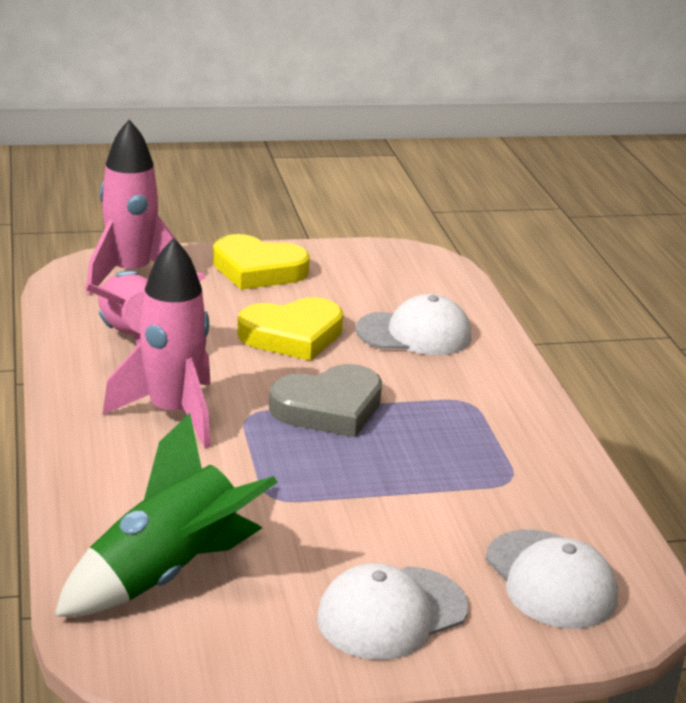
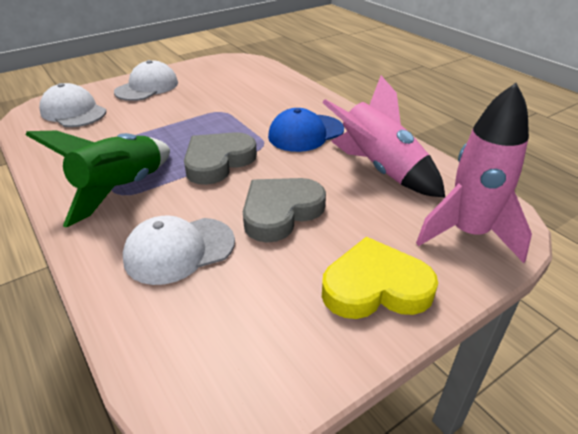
camera: 160 degrees right, 10 degrees up
green rocket [54,413,278,617] -> green rocket moved to [26,131,170,228]
pink rocket [103,238,211,448] -> blue cap [268,108,344,152]
yellow heart [237,297,343,361] -> grey heart [243,178,326,242]

